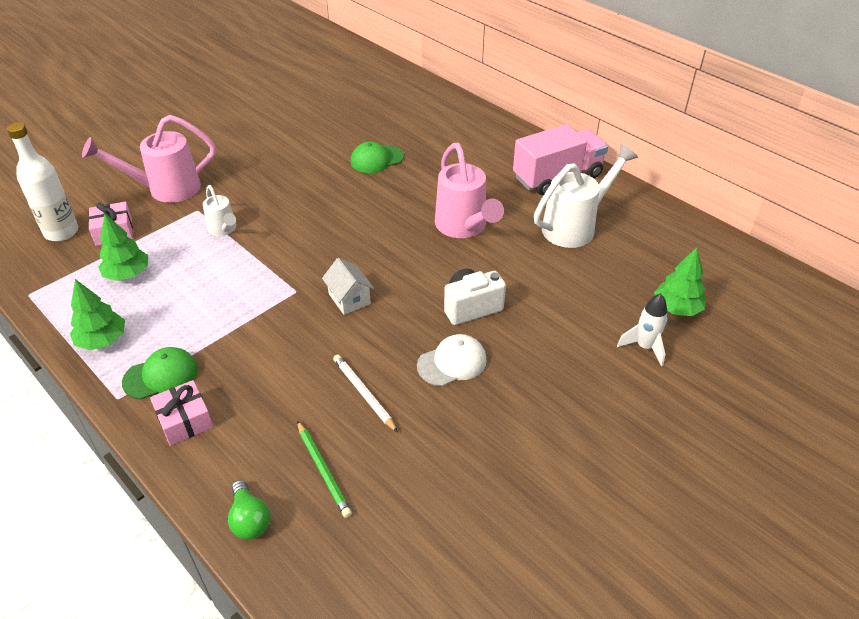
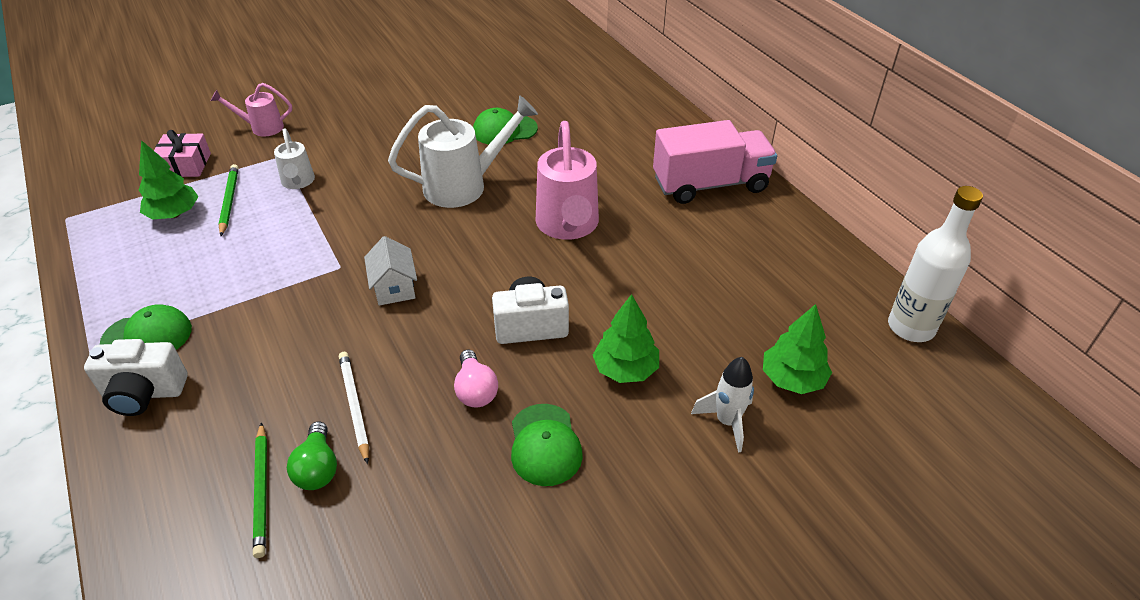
camera: 15 degrees right, 0 degrees up
white bottle [7,122,78,241] -> white bottle moved to [888,186,983,342]
green tree [70,279,125,350] -> green tree moved to [593,294,659,383]
pink watering can [82,115,216,203] -> pink watering can [211,83,292,136], size x0.55
pink gift [150,380,213,446] -> white camera [84,339,188,416]
green light bulb [228,480,270,540] -> green light bulb moved to [287,422,337,490]
white cap [417,334,487,386] -> pink light bulb [454,350,498,407]
white watering can [534,144,638,248] -> white watering can moved to [388,95,538,208]
none -> green pencil [218,164,239,236]
none -> green cap [511,404,583,486]

